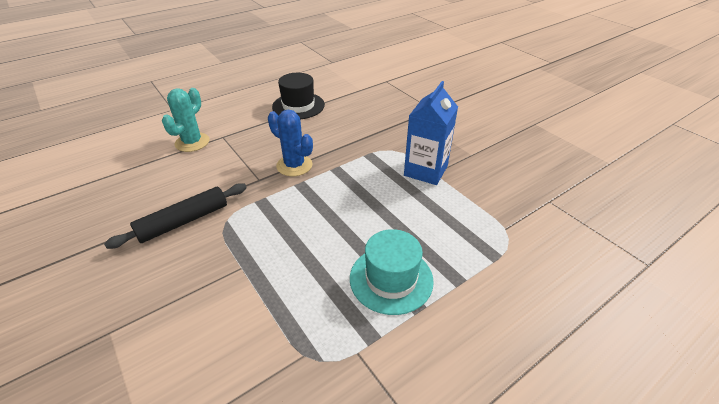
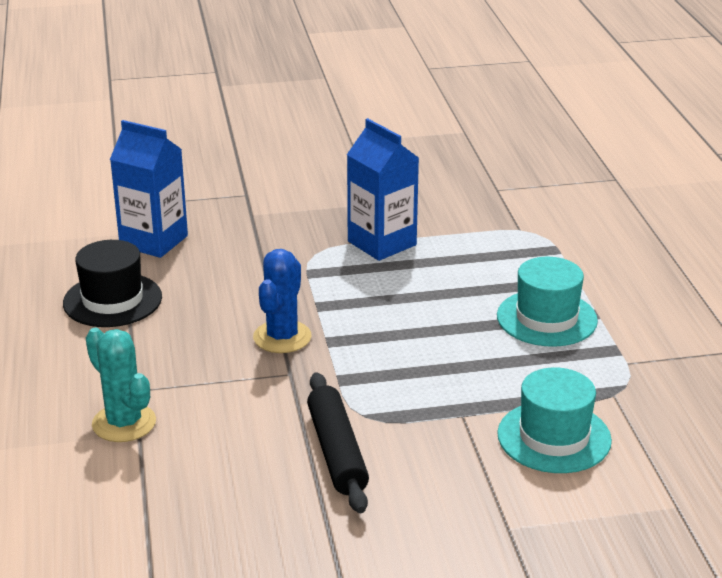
camera: 65 degrees left, 10 degrees down
blue cactus [268,110,313,176] -> blue cactus turned 45 degrees counterclockwise [253,249,312,353]
none -> blue carton [110,120,188,258]
none -> turquoise hat [497,367,612,473]

